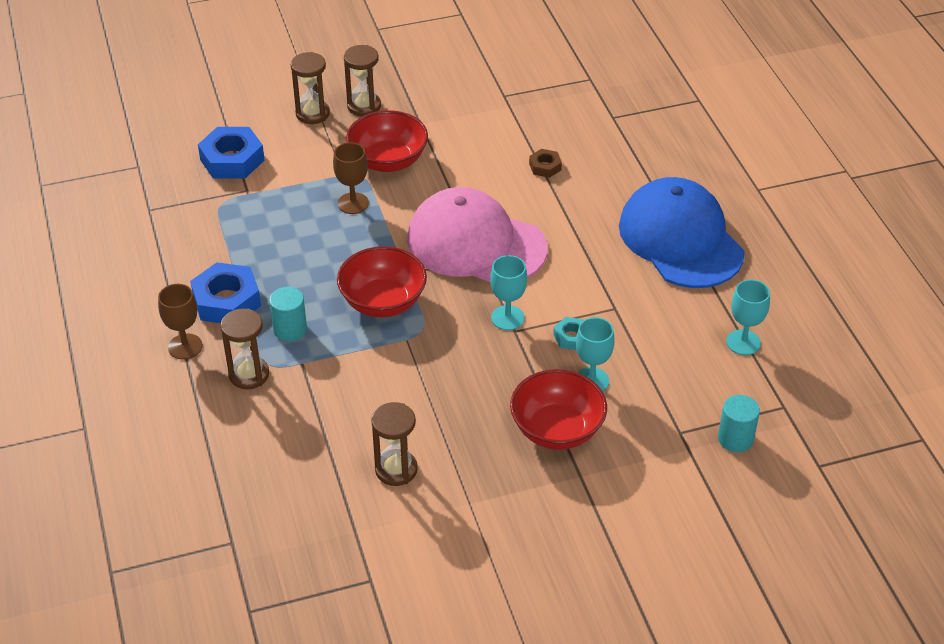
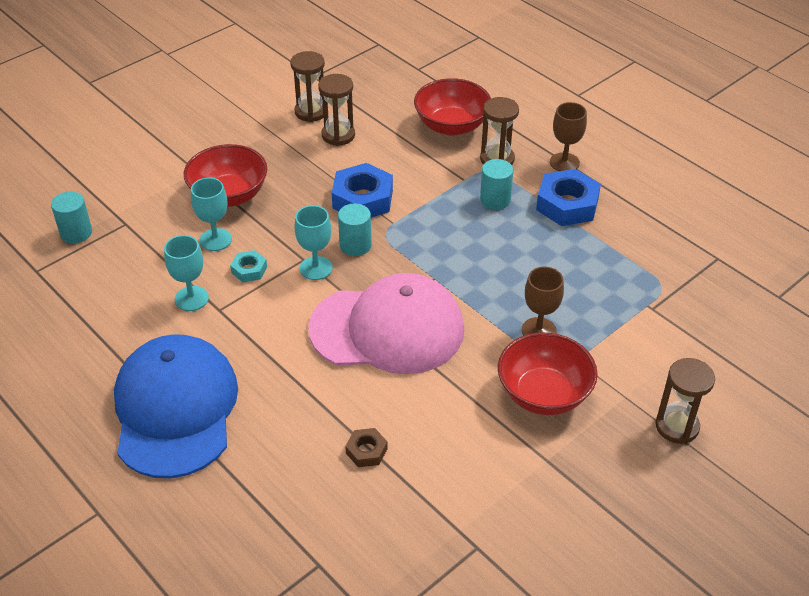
camera: 155 degrees right, 0 degrees up
blue nut [198,127,265,179] -> blue nut moved to [332,163,393,217]
red bowl [337,246,427,317] -> red bowl moved to [414,78,491,136]
brown hourglass [344,45,381,117] -> brown hourglass moved to [290,51,325,122]
blue cap [619,177,745,288] -> blue cap turned 135 degrees counterclockwise [114,334,238,478]
turquoise goblet [726,279,770,355] -> turquoise goblet moved to [164,235,209,311]
none -> turquoise cylinder [338,203,372,256]

